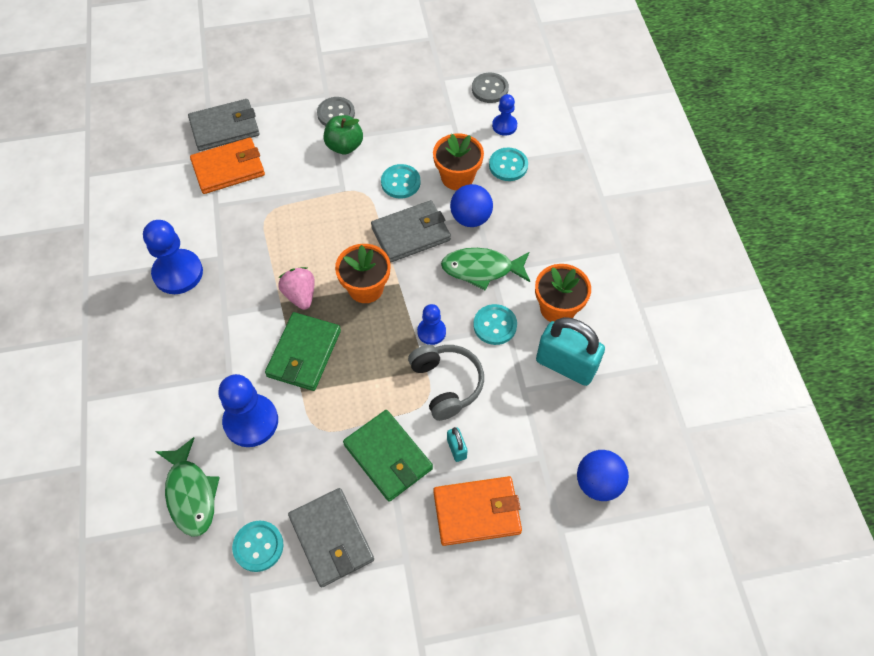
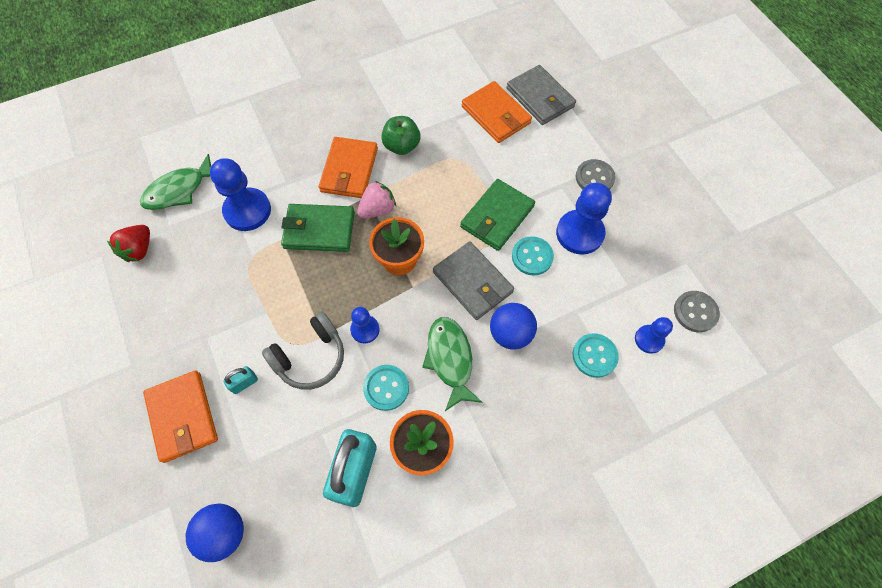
camera: 75 degrees right, 5 degrees up
blue pawn [143,220,203,294] -> blue pawn moved to [556,183,612,255]
turquoise button [232,521,284,572] -> red strawberry [107,225,150,262]
grey wallet [288,488,374,587] -> none
green apple [323,115,363,154] -> green apple moved to [381,116,420,155]
green wallet [343,410,433,502] -> green wallet moved to [460,179,535,251]
orange flower pot [433,133,484,190] -> none
none -> orange wallet [319,137,378,198]

